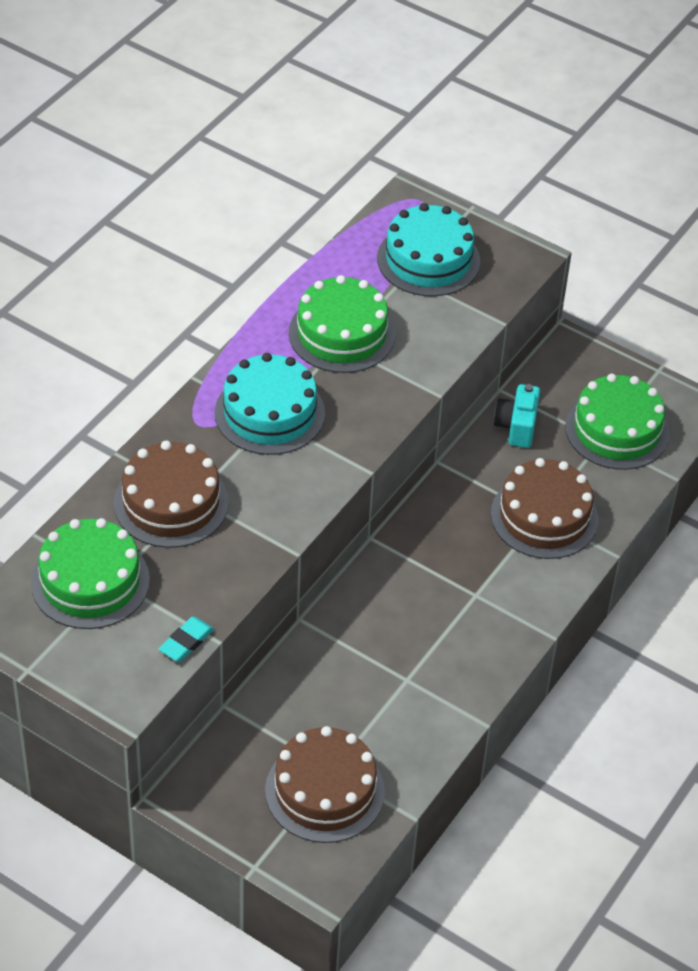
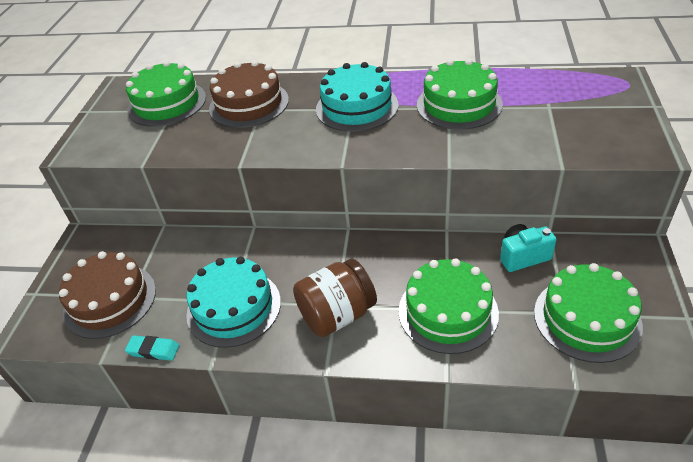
camera: 70 degrees right, 5 degrees down
turquoise eraser [159,617,214,662] -> turquoise eraser moved to [125,335,179,361]
turquoise cake [377,203,480,297] -> turquoise cake moved to [186,257,281,348]
brown cake [491,458,598,559] -> green cake [398,258,499,354]
none -> brown jar [293,259,377,337]

